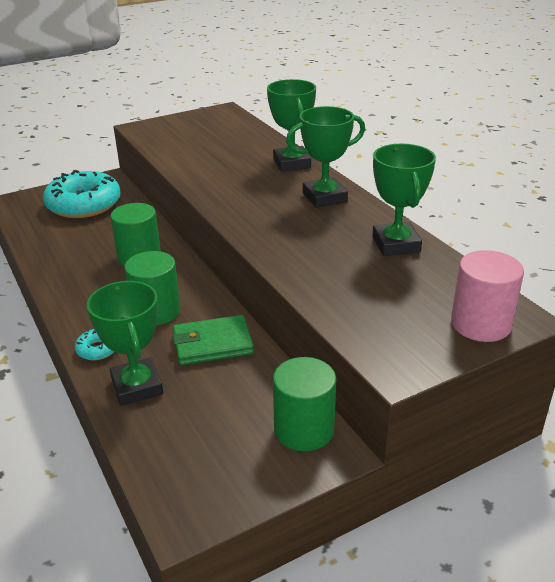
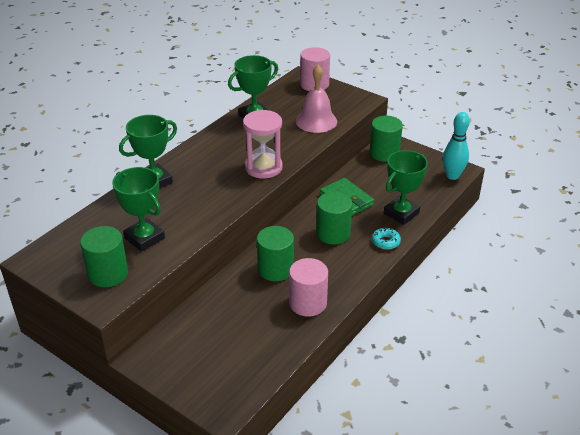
camera: 115 degrees left, 5 degrees up
turquoise donut [43,170,121,218] -> none
green trophy [286,106,365,208] -> green trophy moved to [112,167,165,252]
none -> green cylinder [80,226,128,287]
none -> pink hourglass [243,110,283,179]
none -> pink cylinder [289,258,328,317]
none -> pink bell [296,65,337,133]
none -> turquoise bowling pin [443,112,470,180]

